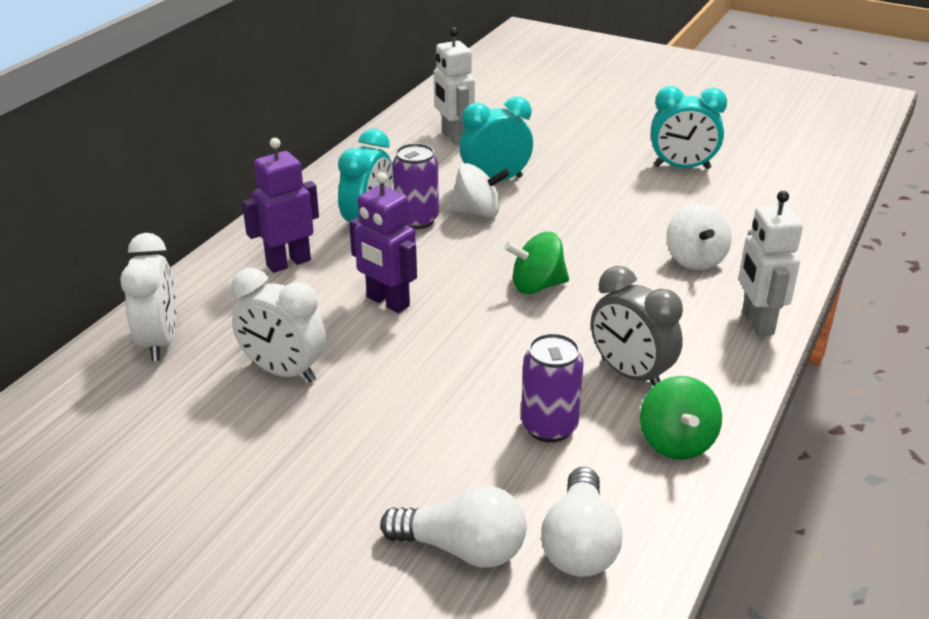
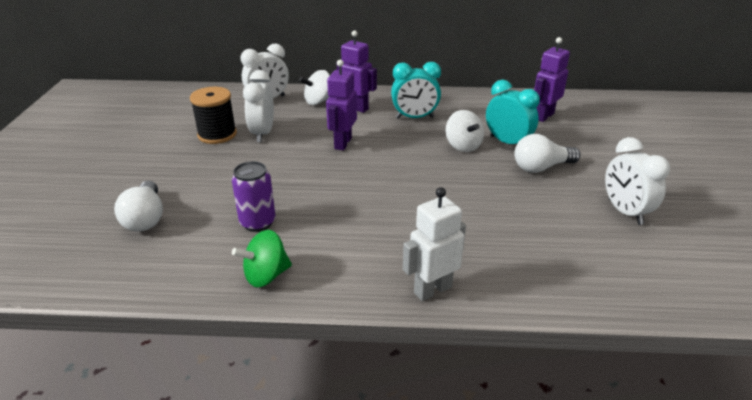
camera: 65 degrees right, 0 degrees up
purple can [393,143,439,229] -> none
white robot [434,27,475,146] -> purple robot [534,37,570,122]
green spinning top [504,232,569,294] -> none
white light bulb [541,467,622,577] -> white light bulb moved to [514,134,580,173]
grey clock [591,266,683,386] -> none
turquoise clock [651,86,727,169] -> white clock [605,137,670,225]
white spinning top [666,204,731,270] -> white spinning top moved to [299,70,330,105]
none -> black spool [190,87,237,144]

